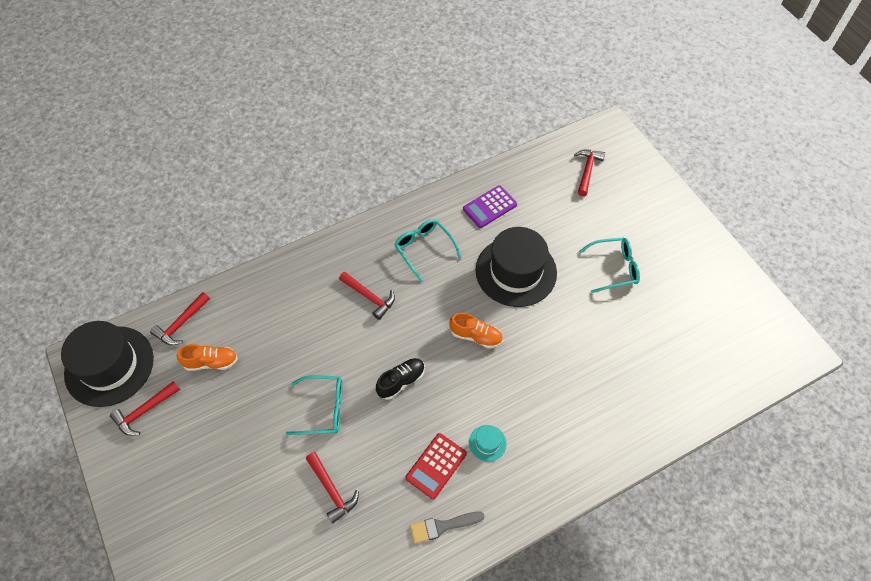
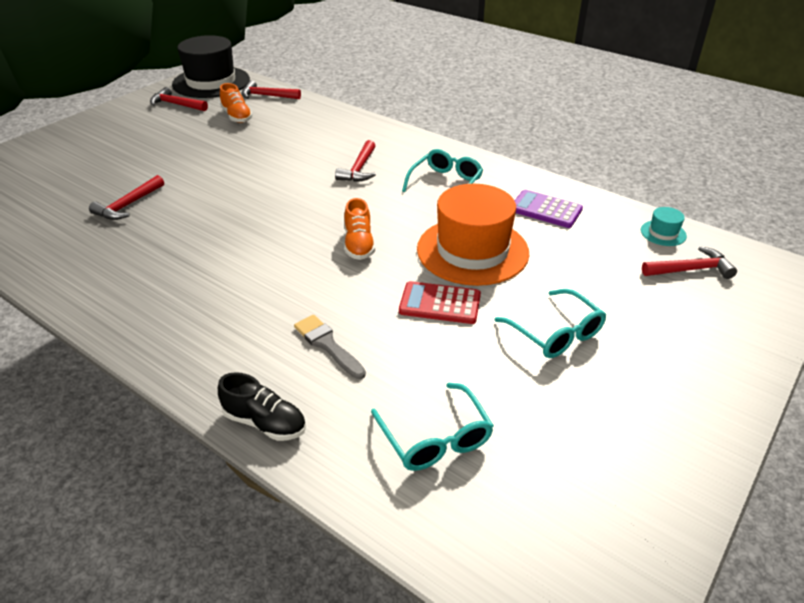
camera: 65 degrees right, 20 degrees down
turquoise glasses [286,375,342,435] -> turquoise glasses moved to [371,383,494,471]
black shoe [376,358,425,400] -> black shoe moved to [218,372,306,441]
red calculator [406,433,467,499] -> red calculator moved to [399,281,481,324]
grey brush [410,511,485,543] -> grey brush moved to [294,315,366,379]
turquoise hat [469,425,507,462] -> turquoise hat moved to [641,207,687,246]
black hat [475,227,557,307] -> orange hat [417,184,529,286]

